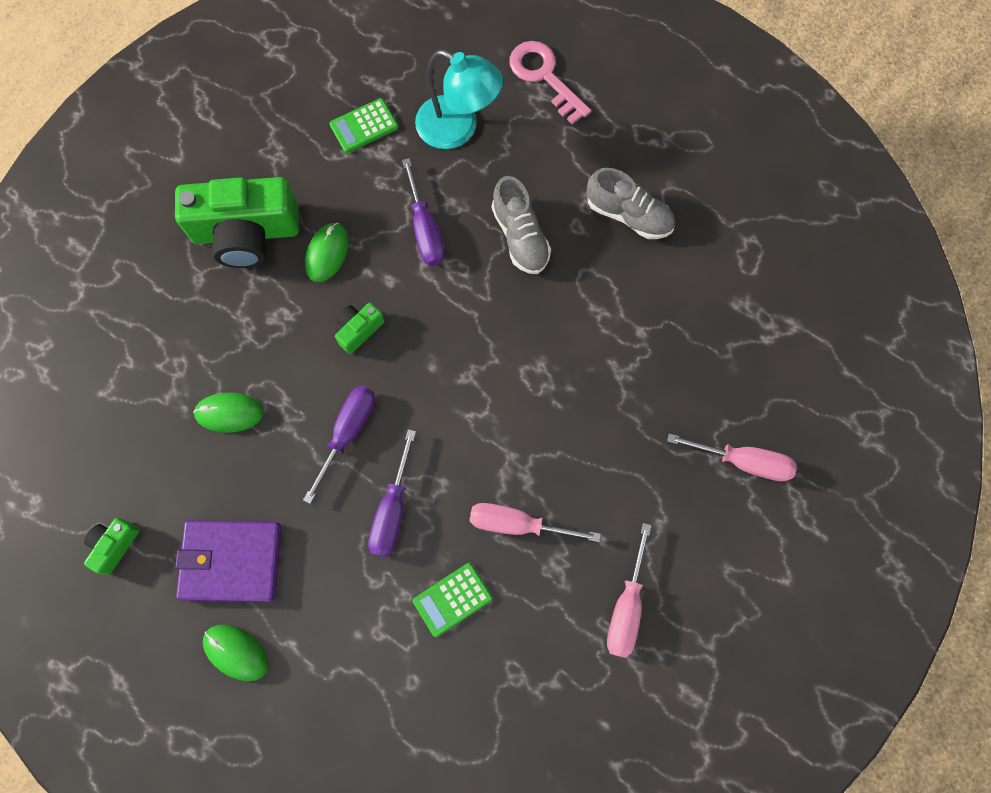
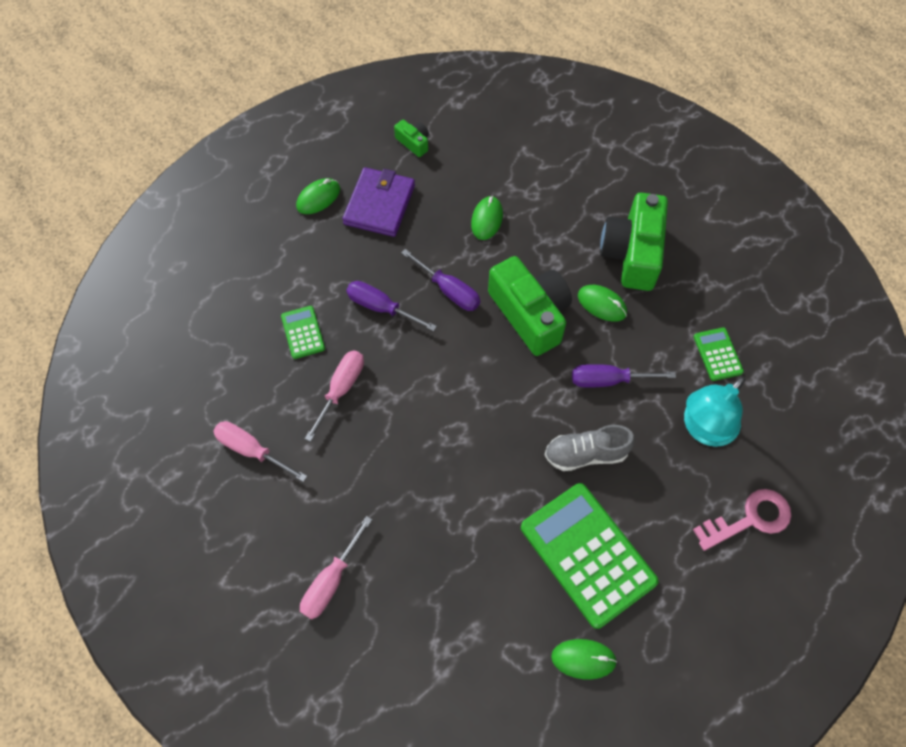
camera: 105 degrees right, 10 degrees down
green camera [335,303,385,354] -> green camera [488,256,572,356], size x2.23
grey shoe [587,168,675,239] -> green calculator [521,483,658,629]
none -> green mouse [551,639,617,679]

